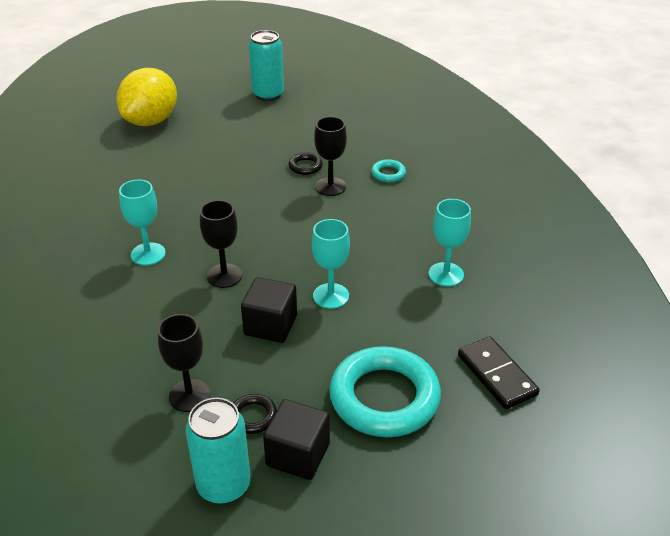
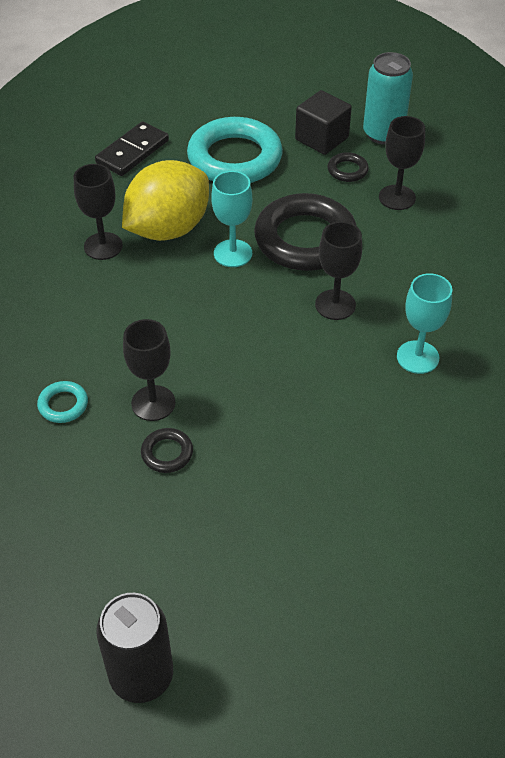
camera: 160 degrees left, 10 degrees up
yellow lemon [117,68,177,126] -> yellow lemon moved to [122,160,209,241]
black cube [241,277,297,343] -> black ring [254,193,356,271]
turquoise can [249,30,284,101] -> black can [96,593,173,703]
turquoise goblet [429,199,471,286] -> black goblet [74,164,123,260]
black domino [458,337,540,409] -> black domino turned 45 degrees clockwise [95,121,169,176]

